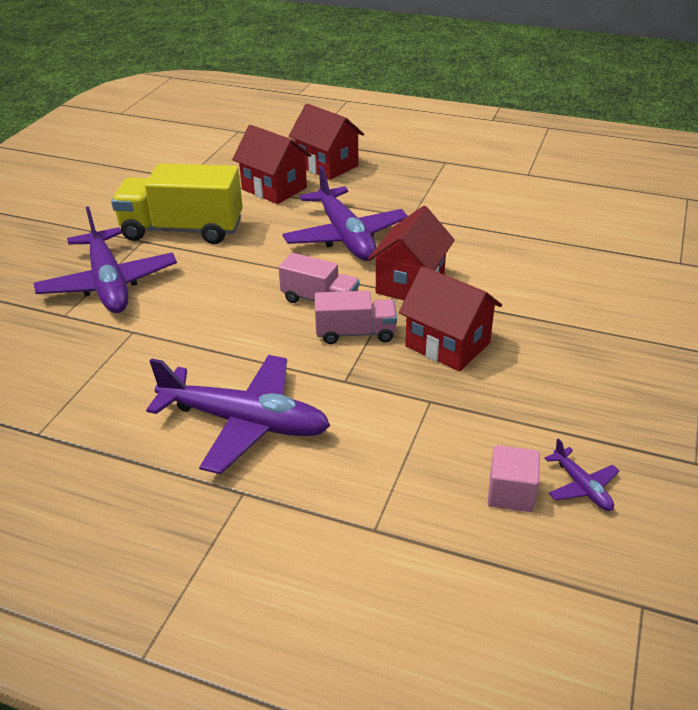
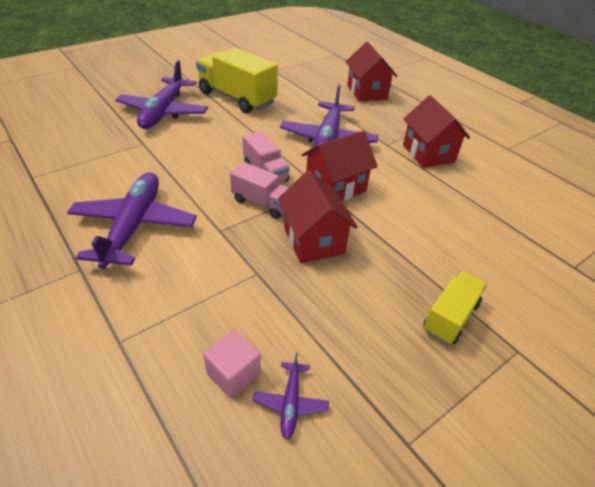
camera: 30 degrees right, 5 degrees up
purple plane [146,355,330,474] -> purple plane turned 135 degrees counterclockwise [67,173,197,269]
red house [232,125,312,204] -> red house moved to [403,95,470,168]
none -> yellow truck [423,271,487,345]

